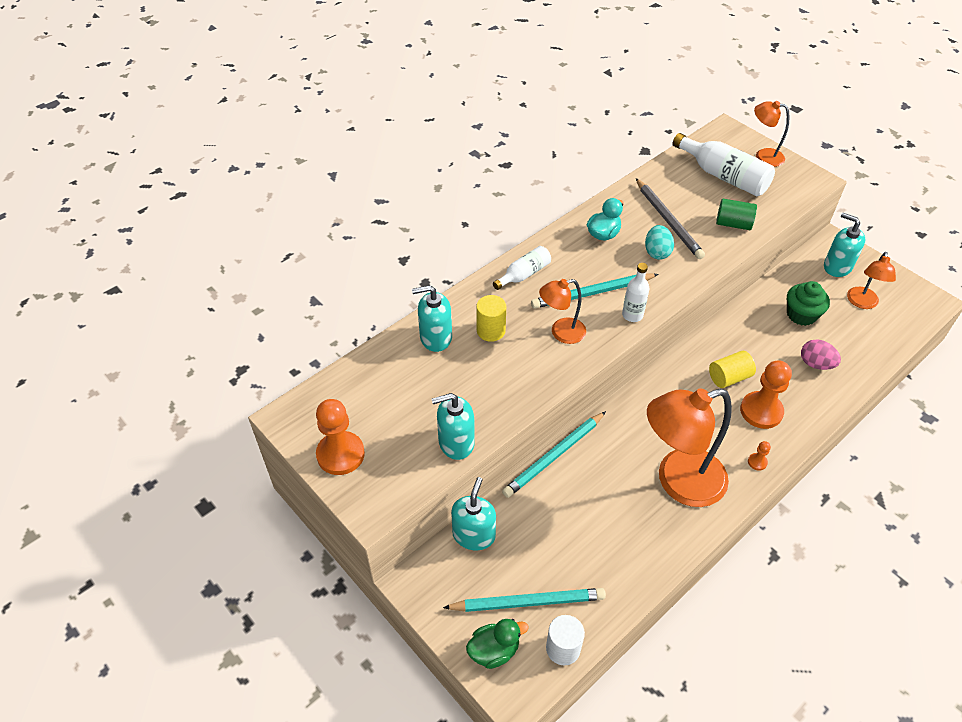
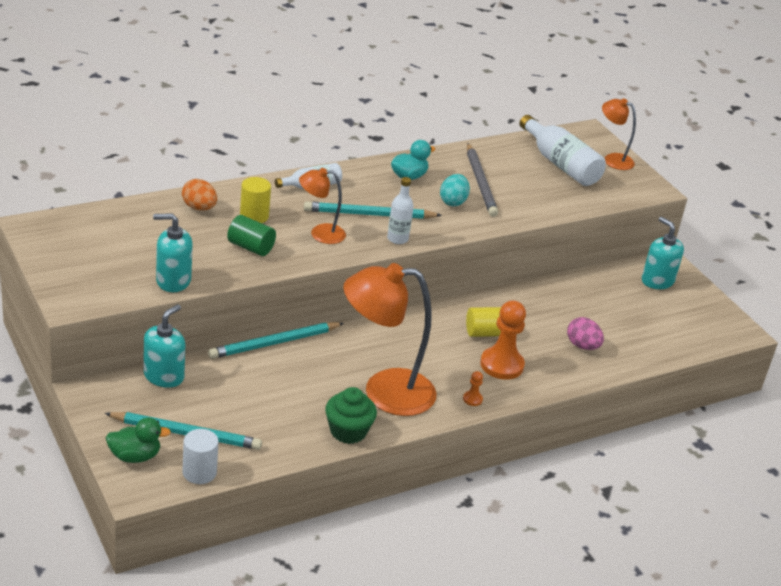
camera: 10 degrees right, 15 degrees down
orange pawn [316,399,365,475] -> none
turquoise soap dispenser [412,285,452,352] -> orange egg [182,179,217,210]
green cylinder [716,199,757,230] -> green cylinder moved to [227,215,276,256]
green cupcake [787,281,830,326] -> green cupcake moved to [325,387,377,444]
orange lamp [847,252,896,309] -> none

